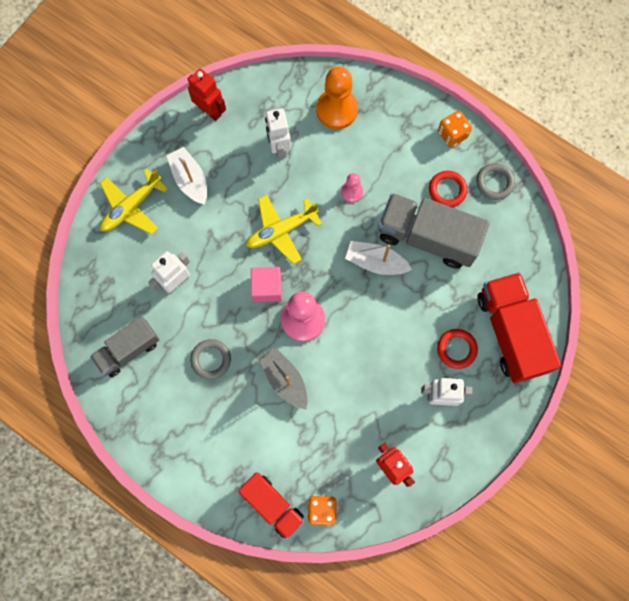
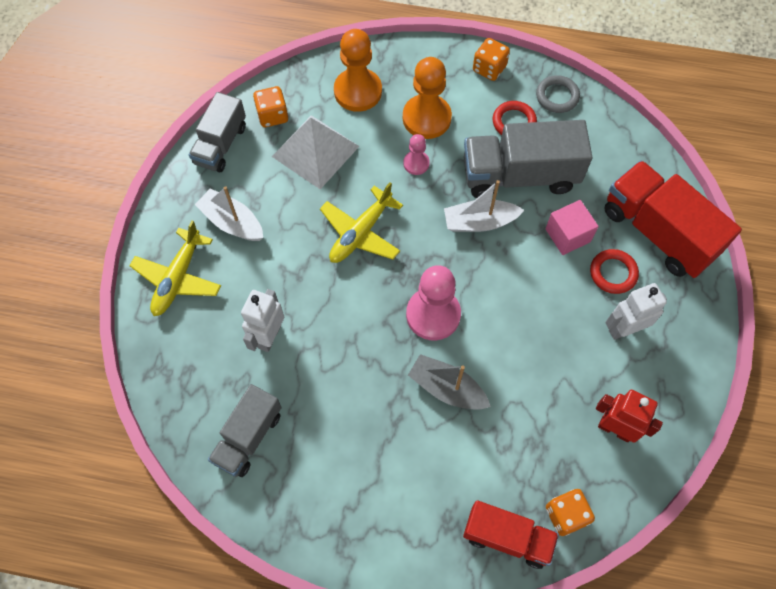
camera: 25 degrees left, 10 degrees down
red robot [188,69,226,121] -> grey truck [189,92,246,172]
grey ring [190,339,231,380] -> none
pink cube [251,267,282,302] -> pink cube moved to [545,200,599,255]
white robot [265,108,291,159] -> white pyramid [272,115,359,189]
none -> orange dice [253,86,288,127]
none -> orange pawn [403,57,452,139]

